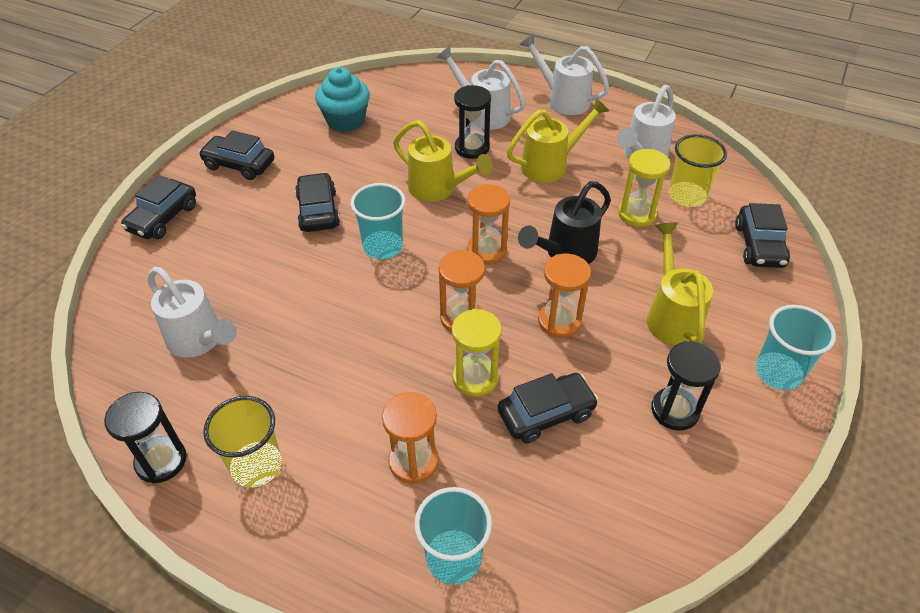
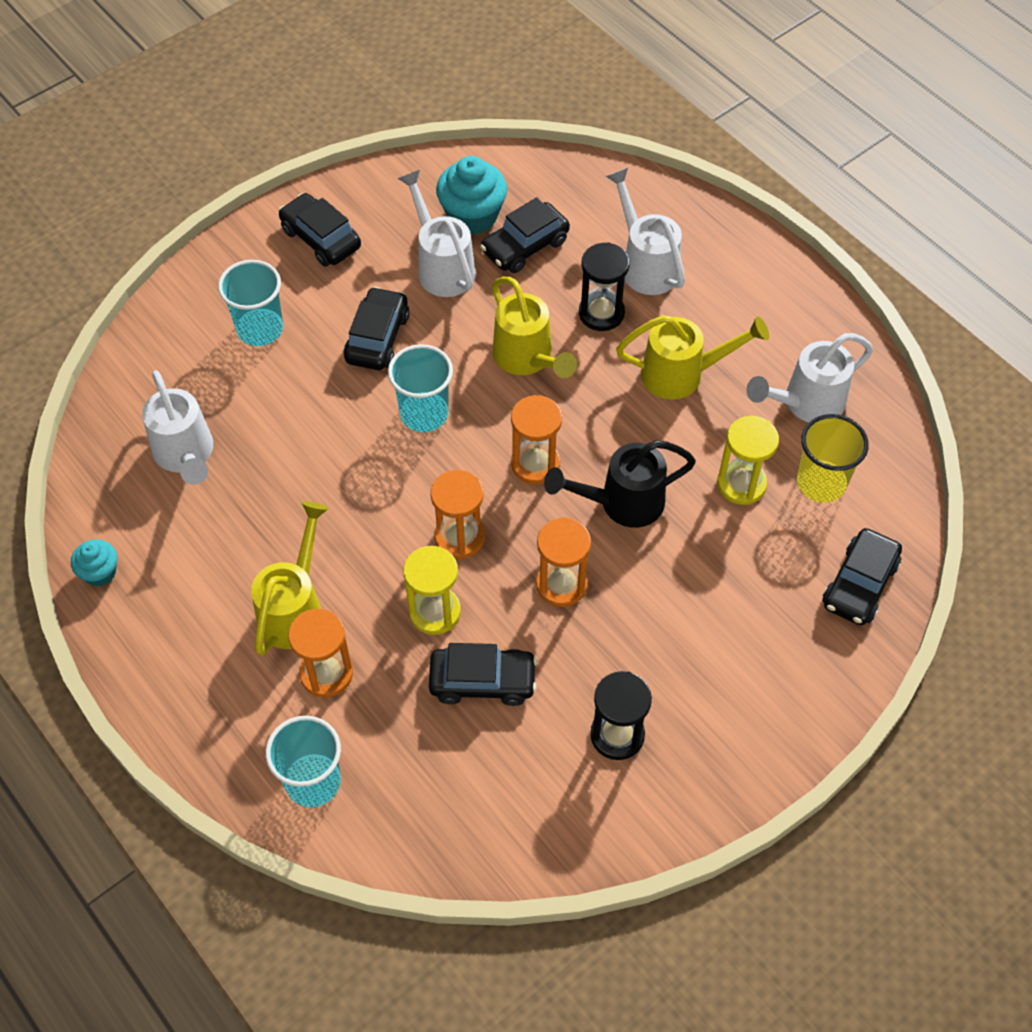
camera: 25 degrees right, 10 degrees up
black hourglass [104,392,187,484] -> turquoise cupcake [71,539,117,586]
black car [121,175,196,239] -> black car moved to [480,197,570,273]
yellow cup [203,396,282,488] -> none
white watering can [519,33,610,115] -> white watering can moved to [398,170,476,297]
yellow watering can [647,222,713,345] -> yellow watering can moved to [251,501,329,656]
turquoise cup [756,305,836,390] -> turquoise cup moved to [218,260,283,346]

